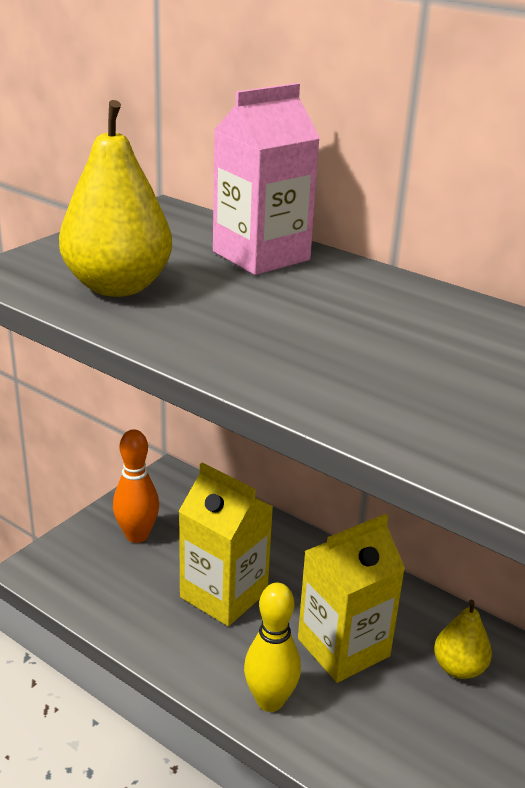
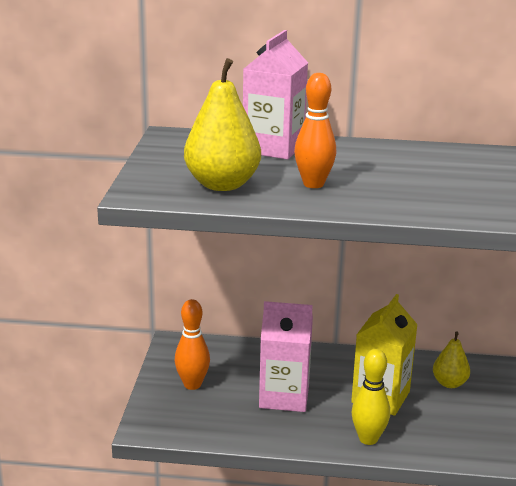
camera: 30 degrees left, 5 degrees down
yellow carton [179,462,273,626] -> pink carton [259,301,313,412]
none -> orange bowling pin [294,73,336,188]

